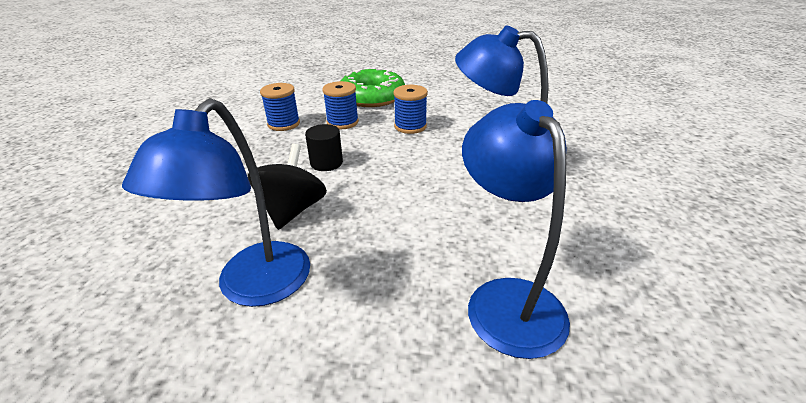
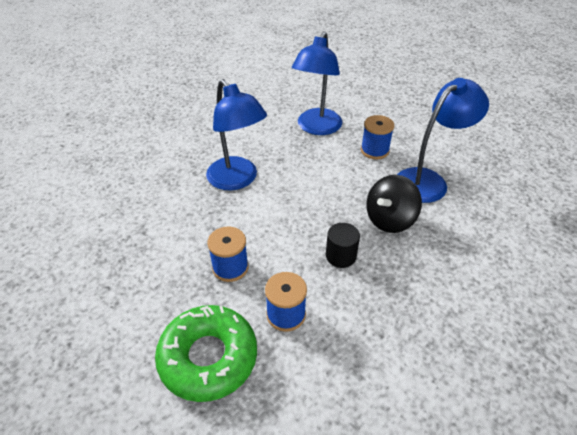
camera: 145 degrees left, 10 degrees up
blue spool [260,83,300,131] -> blue spool moved to [361,115,394,159]

